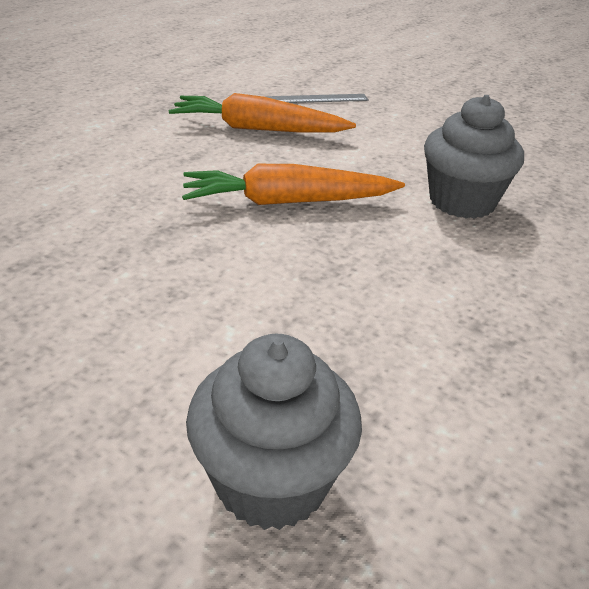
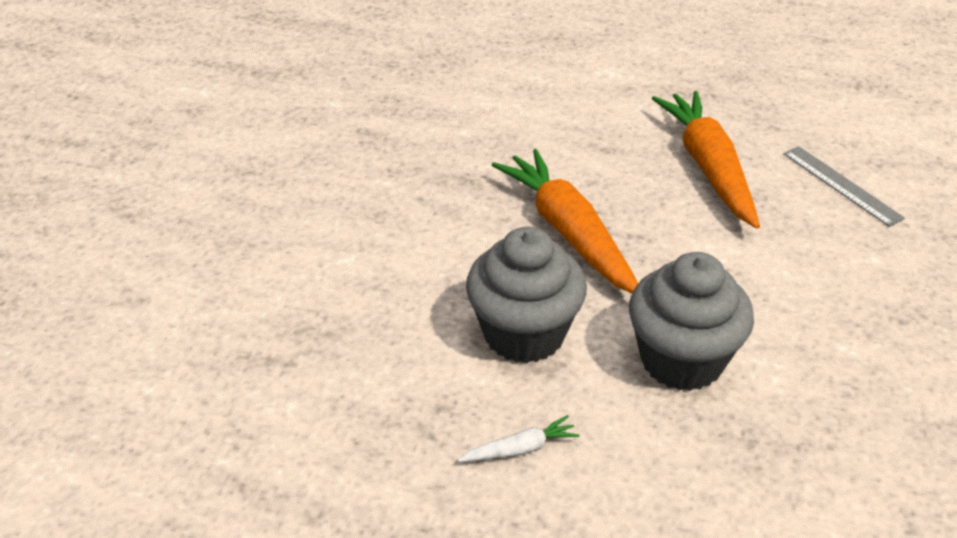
camera: 70 degrees right, 5 degrees up
grey cupcake [186,334,362,530] -> grey cupcake moved to [466,227,587,363]
none -> white carrot [458,415,579,462]

